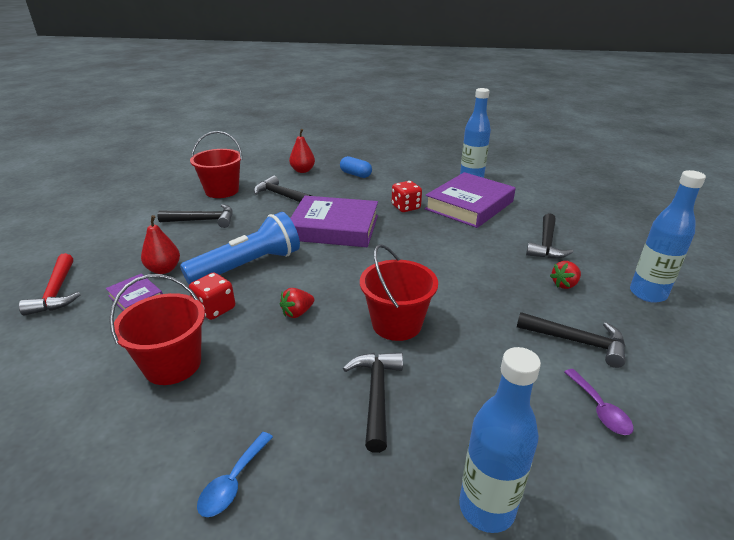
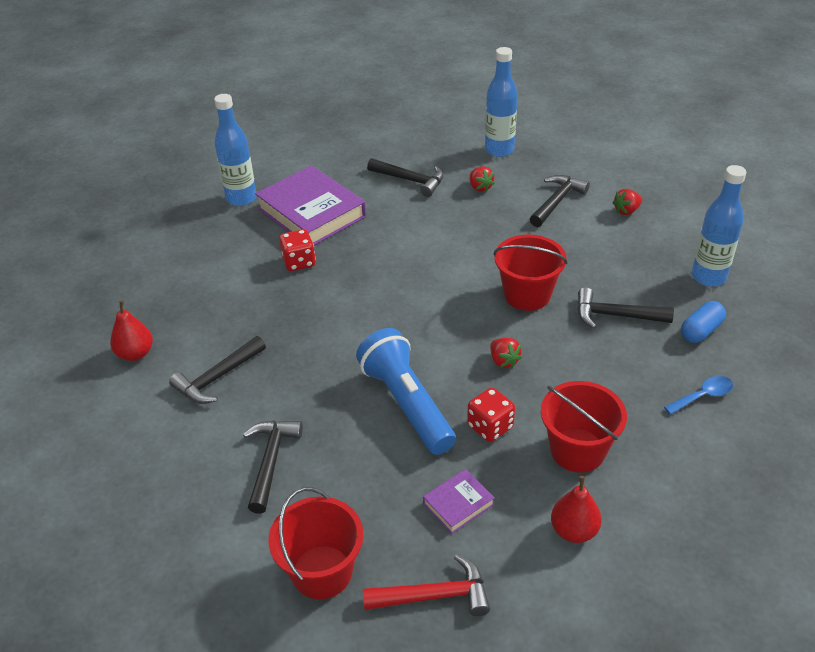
camera: 80 degrees left, 10 degrees up
red pear [141,215,180,274] -> red pear moved to [551,476,602,543]
red bucket [190,131,242,198] -> red bucket moved to [268,487,363,600]
blue spoon [197,432,273,517] -> blue spoon turned 60 degrees counterclockwise [664,376,733,415]
purple book [290,196,378,247] -> none
blue capsule [340,156,372,178] -> blue capsule moved to [681,301,726,343]
purple spoon [564,369,634,435] -> red strawberry [612,189,642,215]

